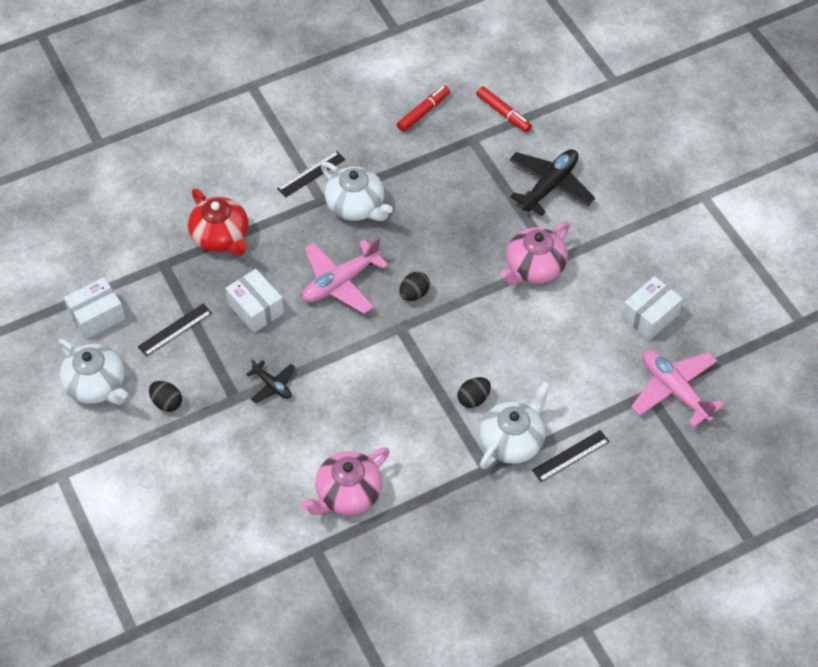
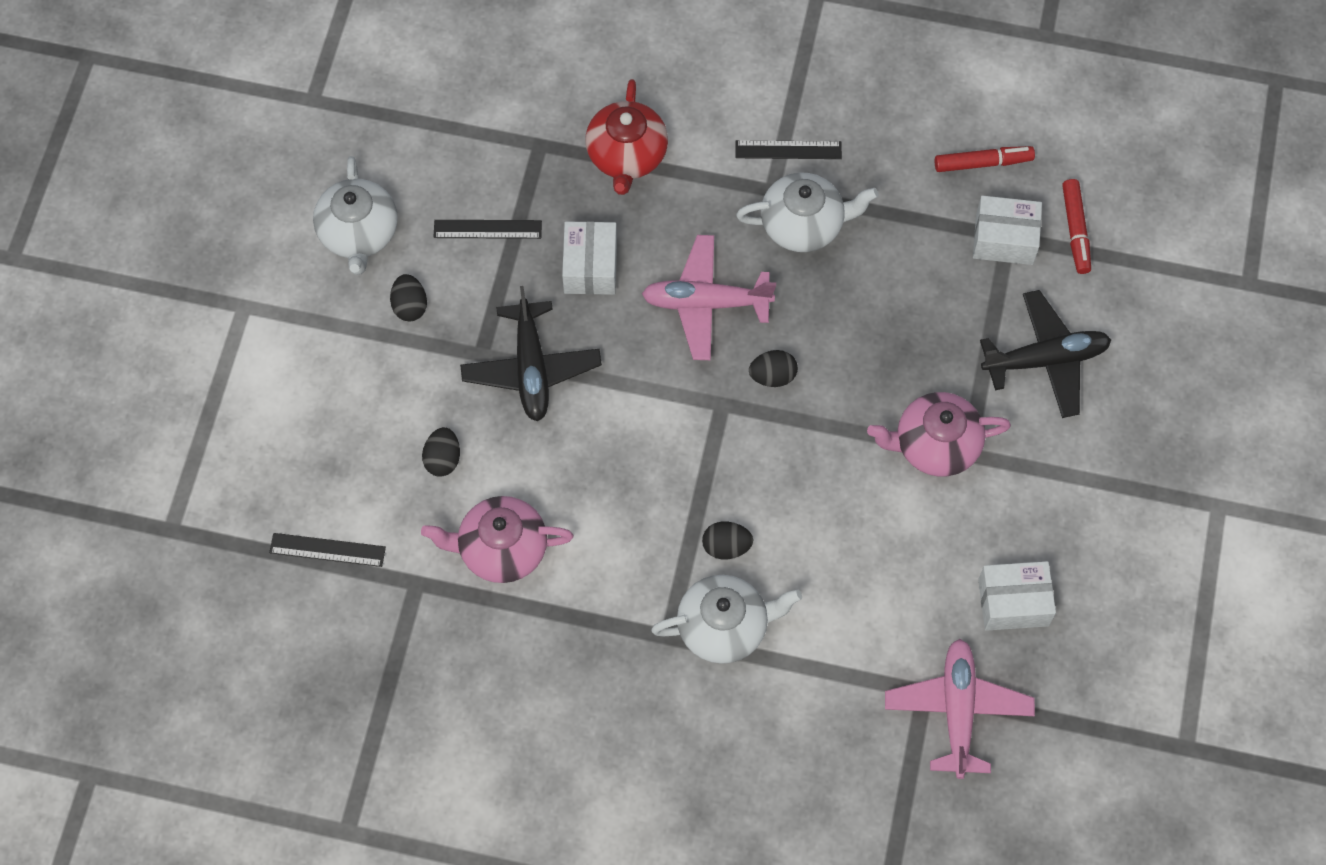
camera: 40 degrees right, 10 degrees up
white box [64,277,125,339] -> white box moved to [973,195,1042,265]
black plane [246,359,296,404] -> black plane [460,286,602,422], size x1.84
white teapot [321,162,393,221] -> white teapot turned 90 degrees counterclockwise [736,173,879,252]
black ruler [532,430,610,482] -> black ruler moved to [269,533,386,567]
none -> black egg [422,427,460,477]

